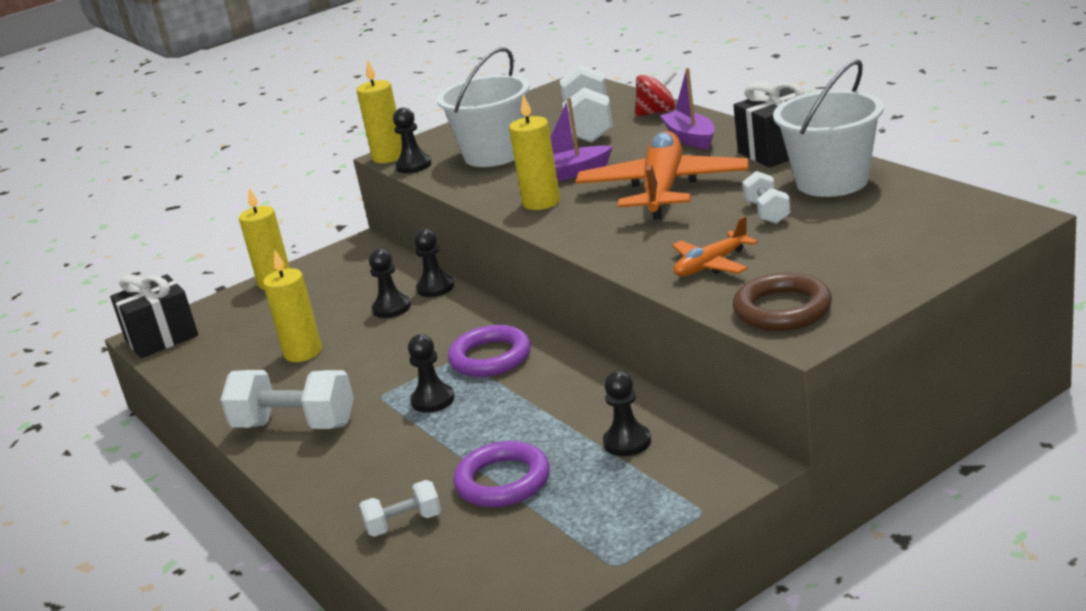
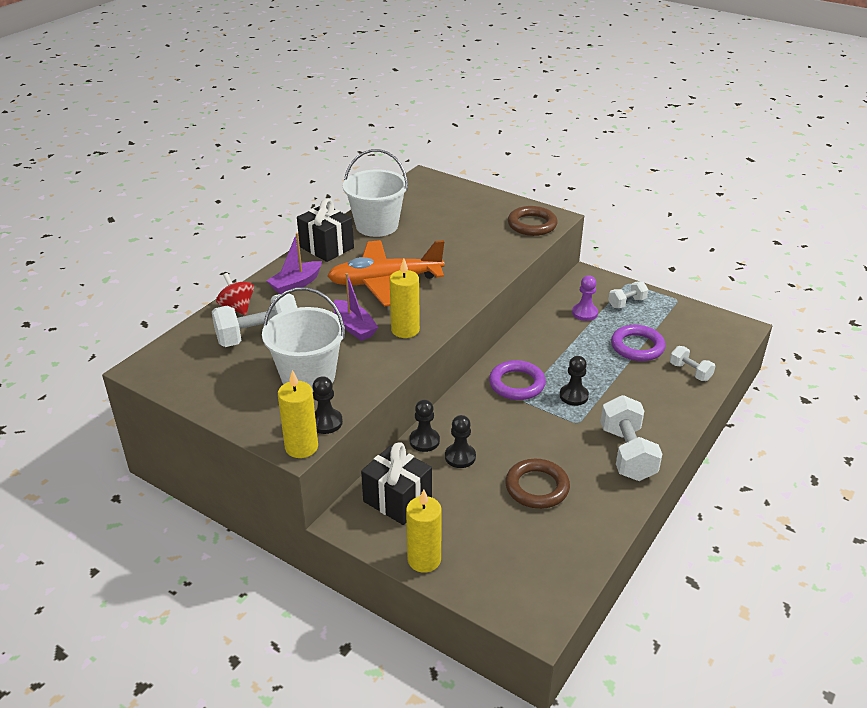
camera: 115 degrees left, 10 degrees up
black gift [110,274,198,358] -> black gift moved to [361,442,432,525]
yellow candle [263,250,322,362] -> brown ring [505,459,570,509]
black pawn [603,371,651,456] -> purple pawn [572,275,598,321]
orange plane [672,216,758,277] -> none
white dumbbell [743,171,791,224] -> white dumbbell moved to [608,281,649,308]

